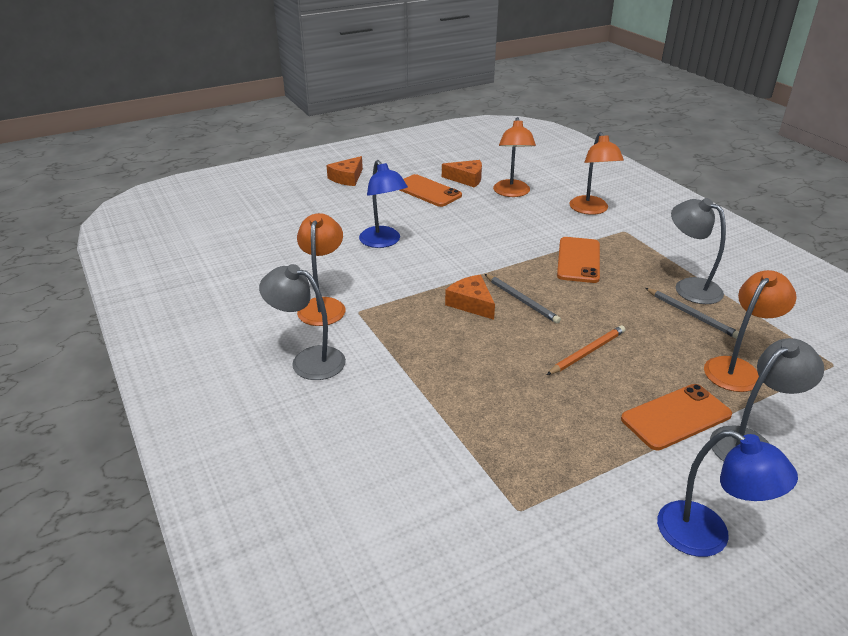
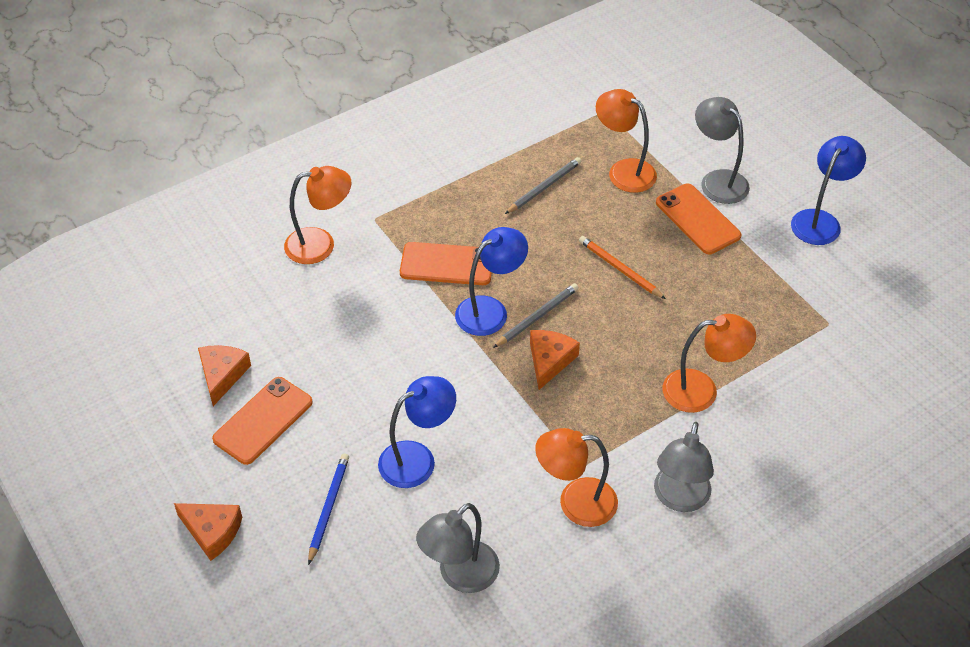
camera: 95 degrees left, 15 degrees up
orange cheese [445,275,495,320] -> orange cheese turned 150 degrees clockwise [530,330,580,390]
orange lamp [493,117,536,197] -> orange lamp moved to [662,314,756,413]
grey lamp [671,198,726,304] -> grey lamp moved to [416,503,500,593]
none -> blue pencil [308,454,349,565]
none -> blue lamp [455,227,528,336]

